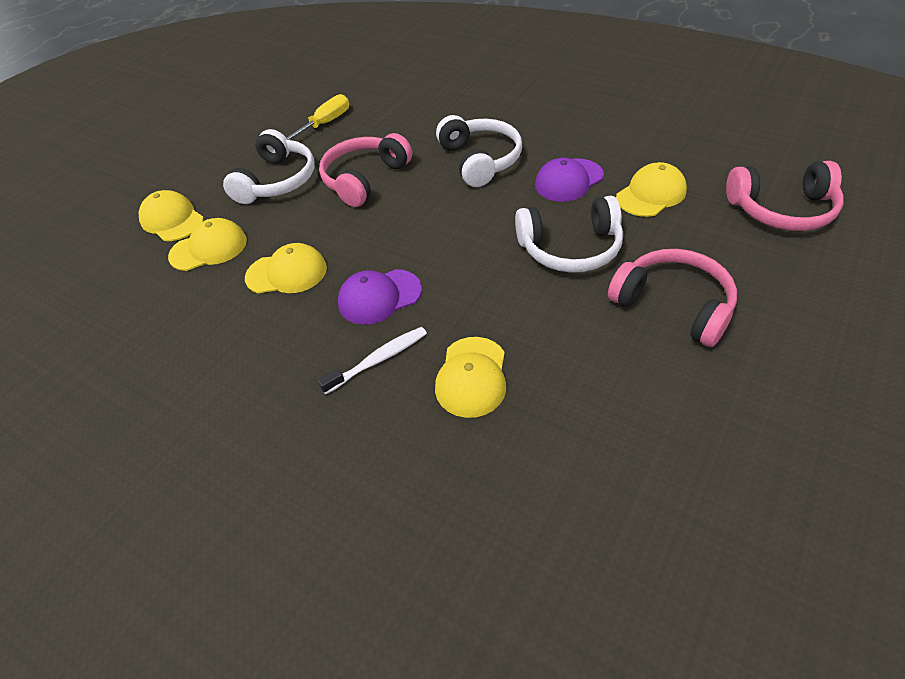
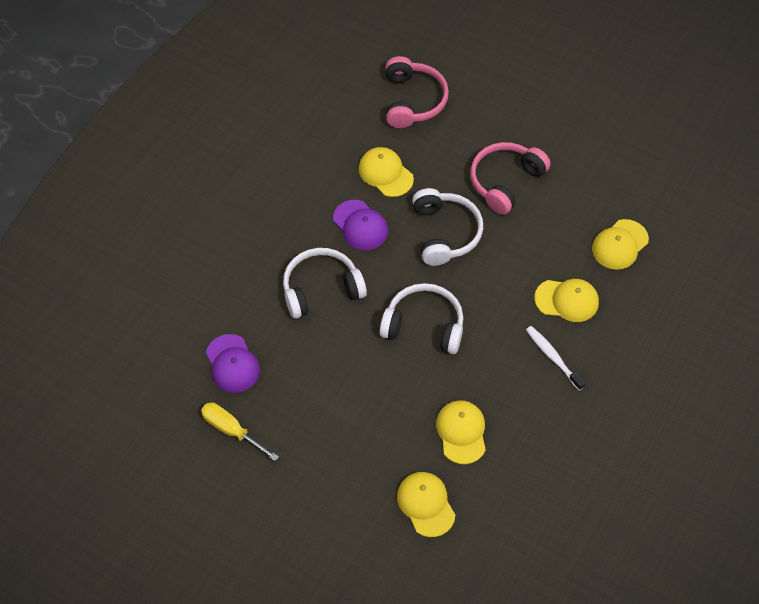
camera: 95 degrees left, 10 degrees up
yellow cap [139,190,204,241] -> yellow cap moved to [592,219,649,270]
white headphones [223,129,315,204] -> white headphones moved to [380,283,463,354]
pink headphones [319,133,412,207] -> none
purple cap [338,269,422,325] -> purple cap moved to [206,334,260,393]

